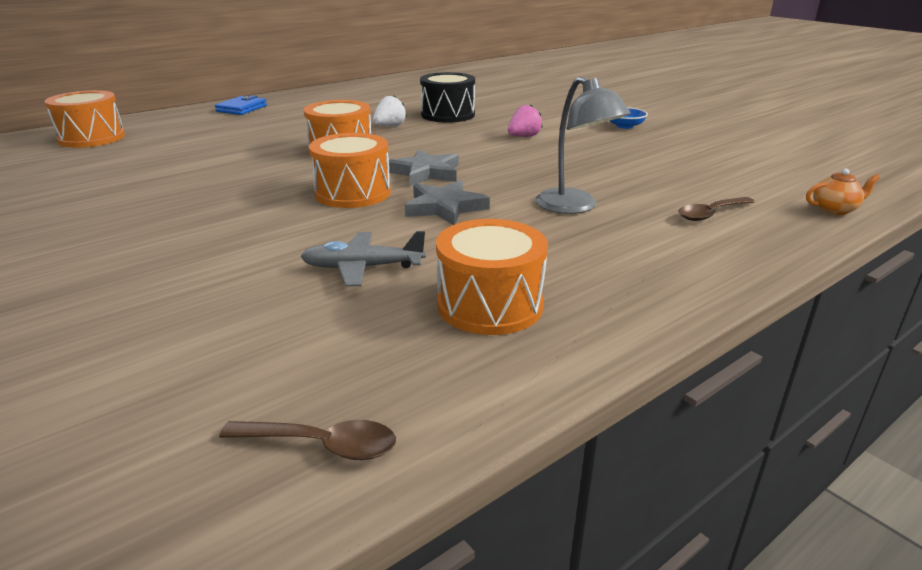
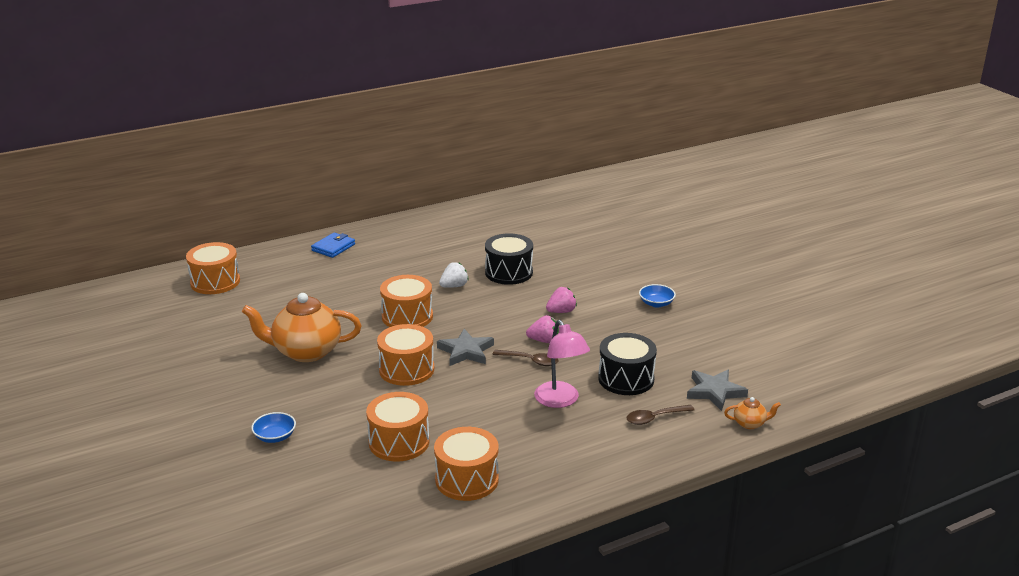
camera: 10 degrees right, 0 degrees up
brown spoon [219,420,396,460] -> brown spoon moved to [492,350,559,366]
grey plane [300,231,426,286] -> orange drum [366,392,430,461]
grey star [405,180,490,225] -> grey star moved to [687,370,748,411]
grey lamp [535,77,630,214] -> pink lamp [534,320,590,408]
none -> orange teapot [242,293,361,362]
none -> blue bowl [251,412,296,443]
none -> pink strawberry [526,315,559,343]
none -> black drum [598,333,657,395]

